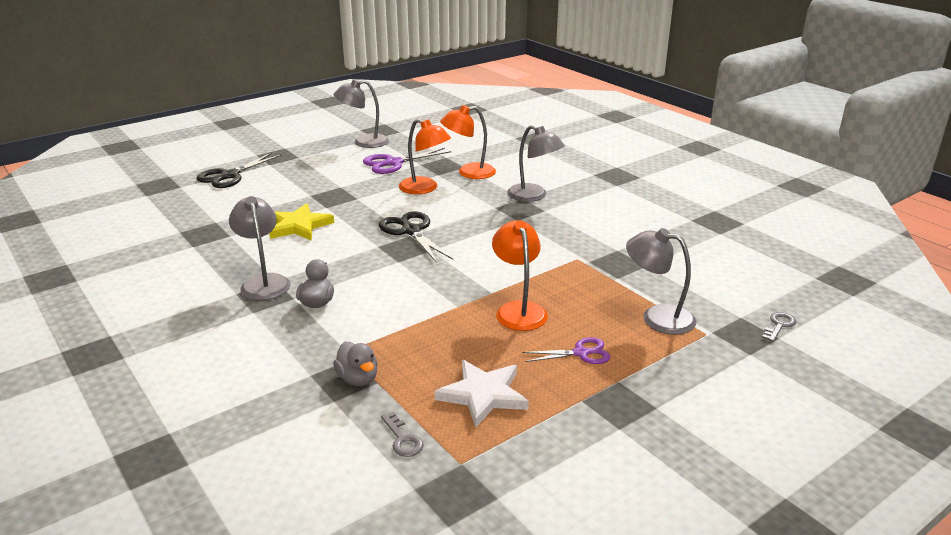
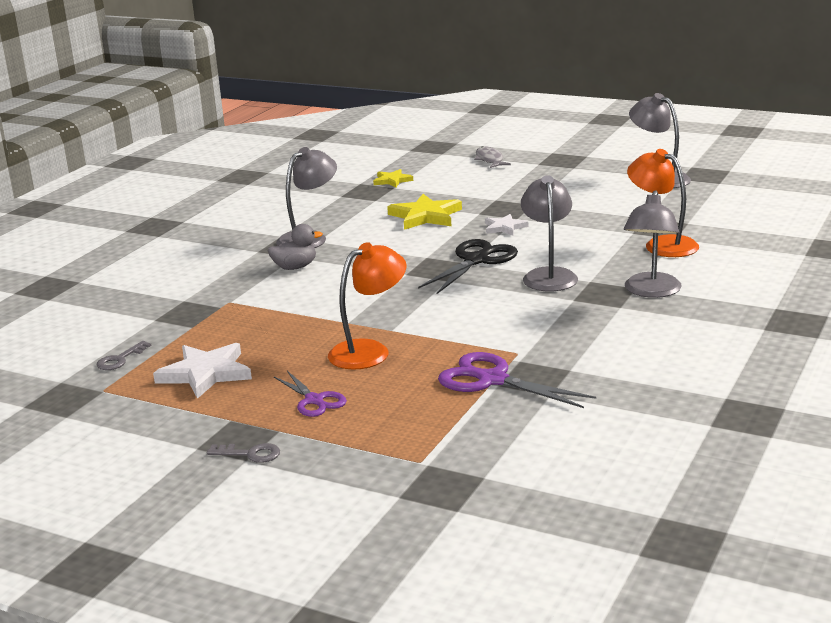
camera: 65 degrees right, 5 degrees down
black scissors [196,153,282,188] -> grey fish [474,146,511,168]
grey duck [333,342,378,386] -> none
purple scissors [363,148,452,174] -> purple scissors moved to [438,352,596,408]
orange lamp [399,119,451,194] -> none
grey lamp [626,228,697,335] -> grey lamp moved to [521,175,578,291]
grey key [762,312,796,342] -> grey key moved to [207,443,280,463]
none -> yellow star [373,169,413,188]
none -> white star [485,214,528,236]

